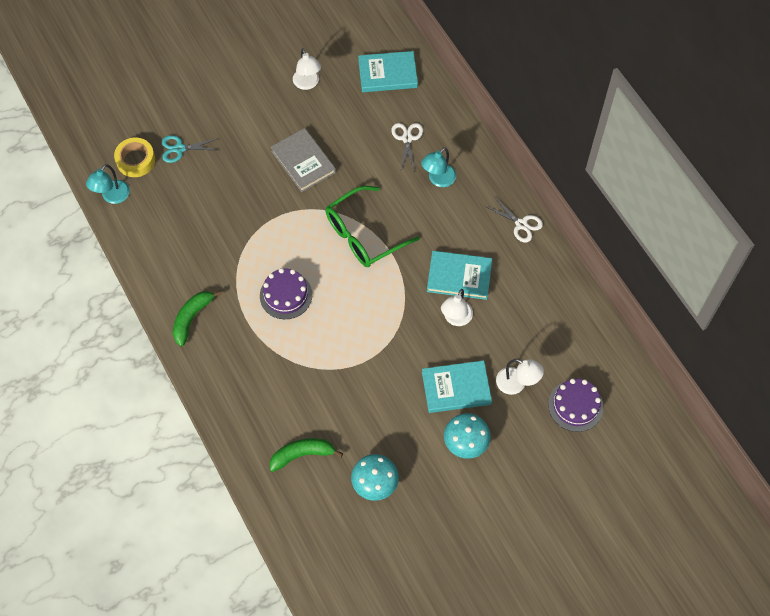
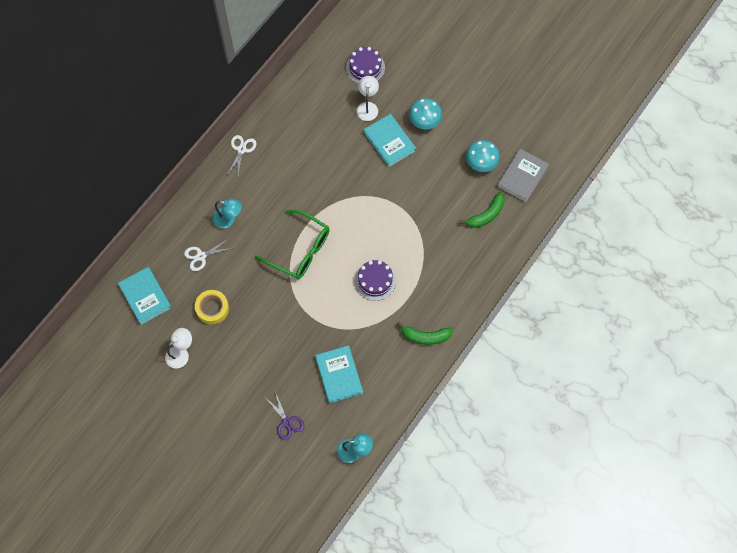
camera: 115 degrees left, 5 degrees up
yellow tape [114,138,155,177] -> yellow tape moved to [195,290,229,324]
turquoise scissors [162,135,217,163] -> purple scissors [266,392,304,440]
green banana [270,438,343,472] -> green banana turned 90 degrees counterclockwise [459,192,505,228]
grey book [271,128,336,192] -> grey book moved to [497,149,549,203]
turquoise book [427,251,492,300] -> turquoise book moved to [315,345,363,403]
white lamp [441,289,473,326] -> none

